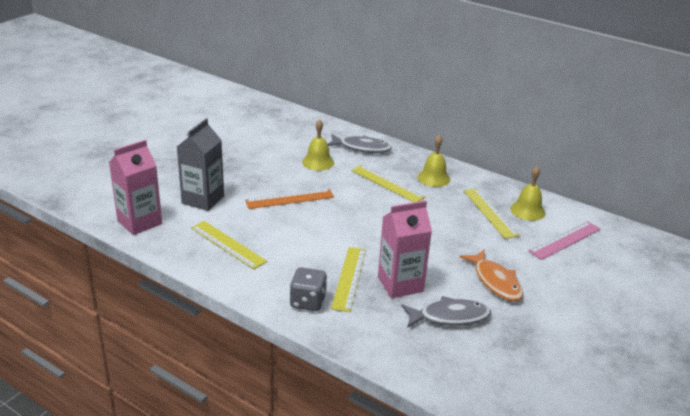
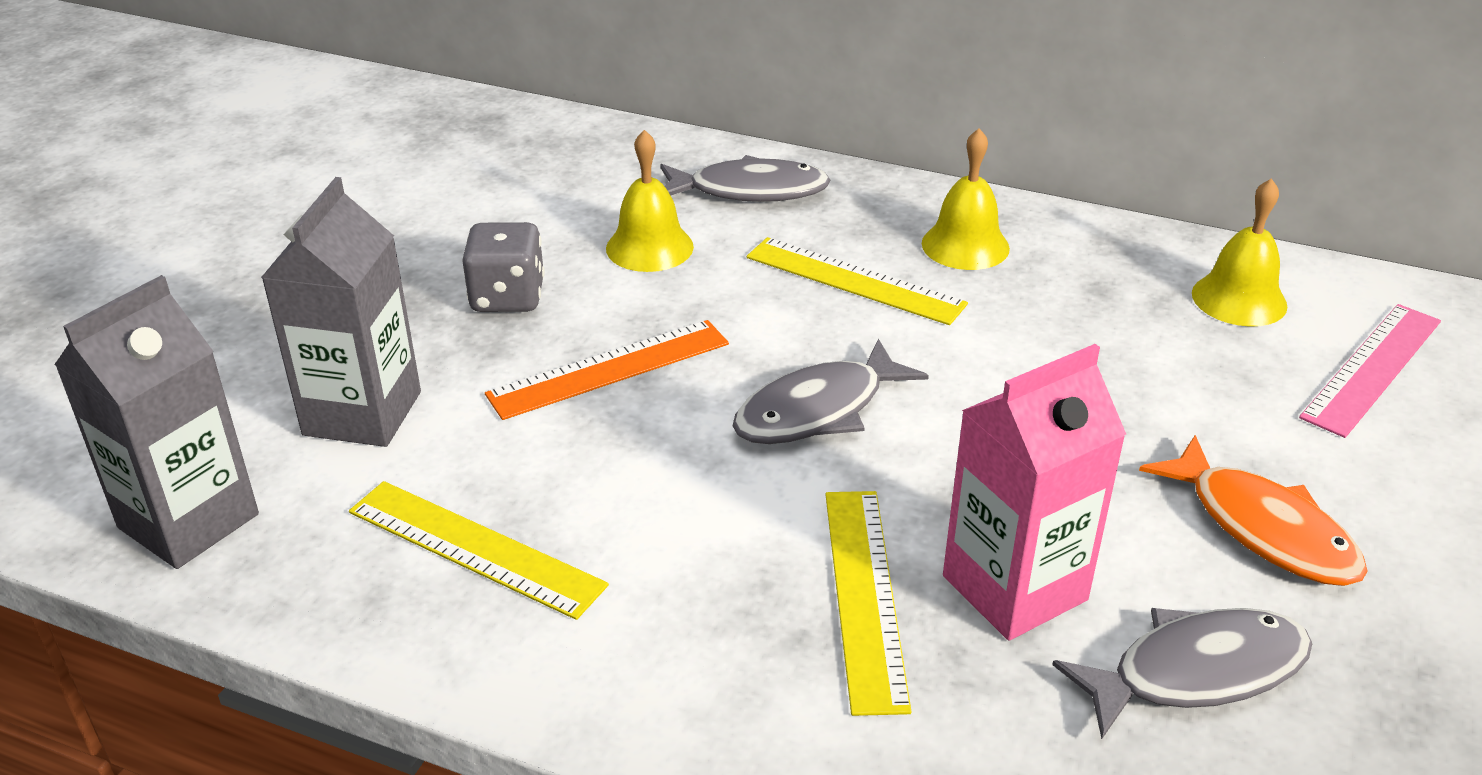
camera: 10 degrees left, 5 degrees up
pink carton [109,140,162,235] -> grey carton [54,275,259,569]
grey dice [290,267,327,311] -> grey dice moved to [462,222,545,312]
yellow ruler [464,188,520,239] -> none
none -> grey fish [732,339,929,444]

